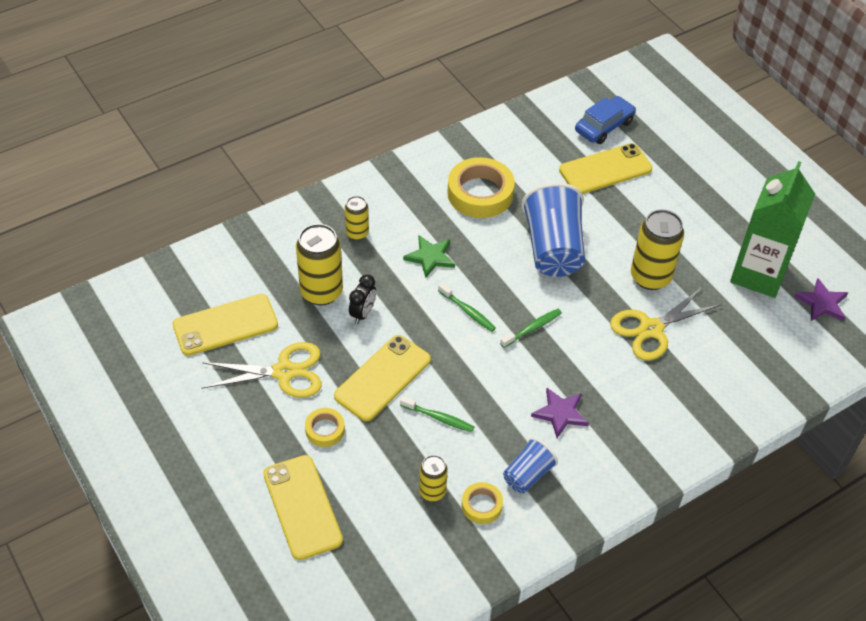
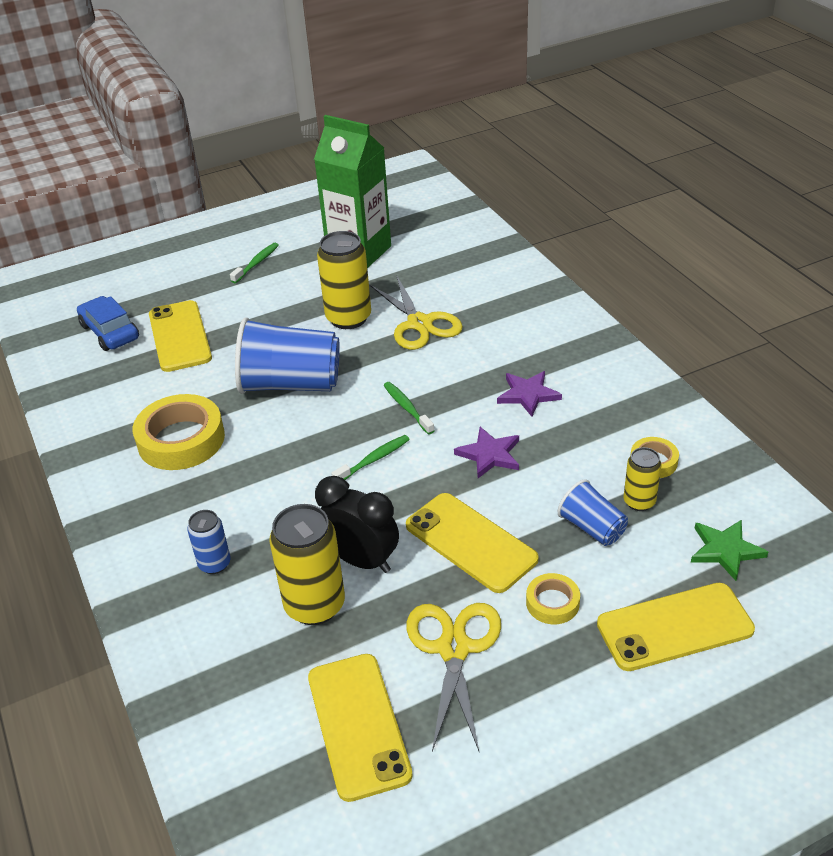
camera: 80 degrees left, 10 degrees down
yellow can [345,196,369,240] -> blue can [187,510,230,574]
black clock [349,274,376,324] -> black clock [315,476,399,573], size x1.61
green toothbrush [400,396,474,432] -> green toothbrush moved to [230,243,279,283]
green star [403,235,455,278] -> green star moved to [691,520,768,581]
blue cup [503,438,558,493] -> blue cup moved to [558,479,628,546]
purple star [794,278,848,321] -> purple star moved to [454,427,519,478]

